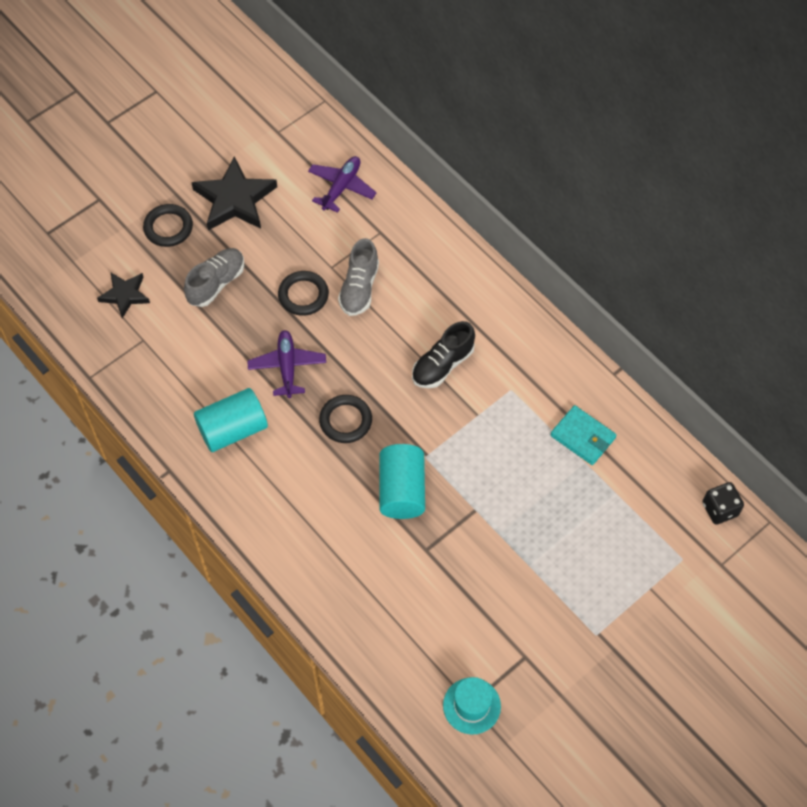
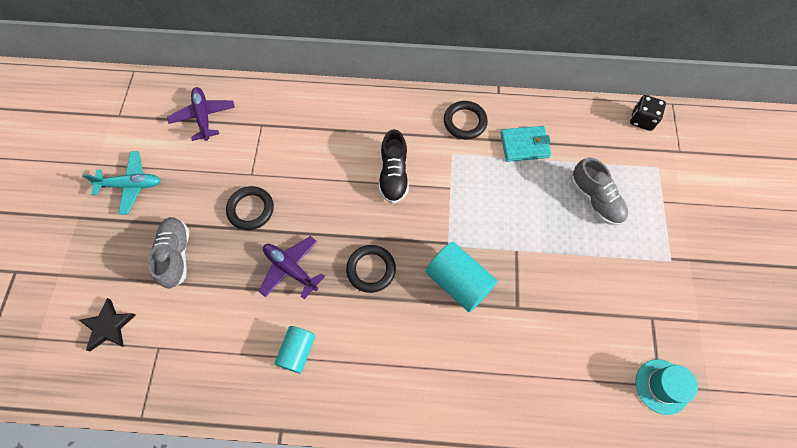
camera: 45 degrees left, 5 degrees up
black ring [143,204,193,247] -> black ring moved to [444,101,488,139]
black star [191,156,277,231] -> turquoise plane [82,151,161,215]
turquoise cylinder [194,388,268,452] -> turquoise cylinder [275,326,315,373], size x0.64
grey shoe [338,238,379,316] -> grey shoe moved to [571,157,628,226]

